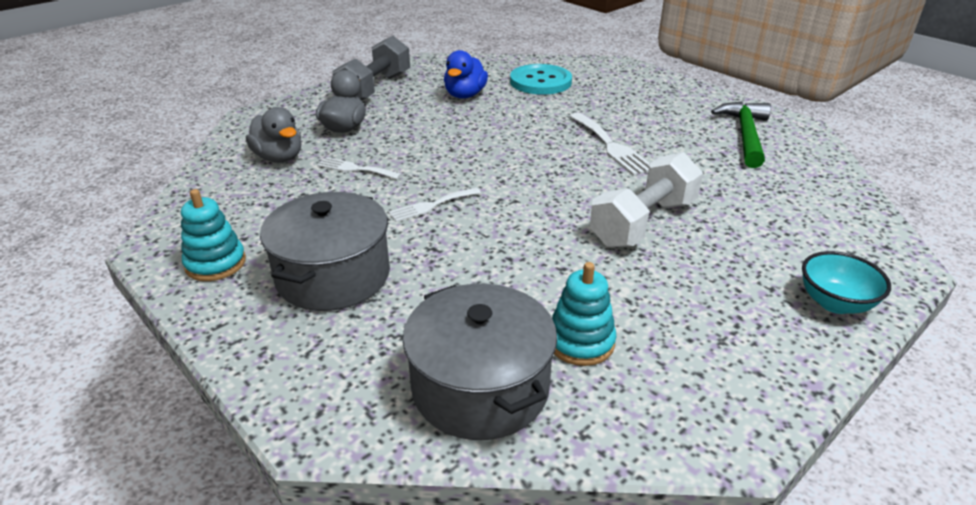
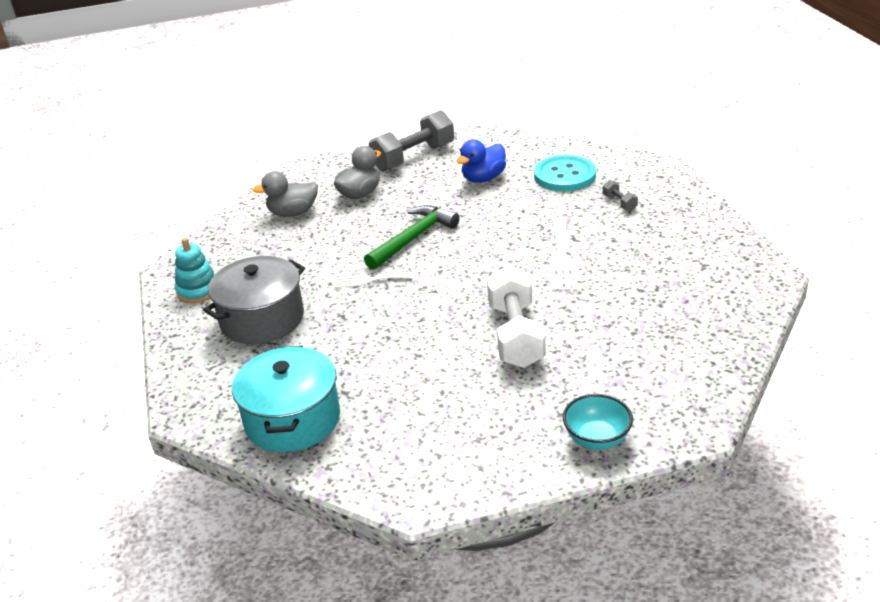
camera: 30 degrees right, 0 degrees up
grey duck [246,107,301,163] -> grey duck turned 90 degrees clockwise [253,171,318,217]
white fork [317,157,402,179] -> none
grey pot [403,284,557,440] -> turquoise pot [232,346,340,452]
turquoise stacking toy [552,262,616,366] -> none
white dumbbell [590,152,703,248] -> white dumbbell turned 75 degrees counterclockwise [487,266,546,368]
green hammer [711,102,771,168] -> green hammer moved to [364,205,460,270]
none -> grey dumbbell [603,180,638,211]

